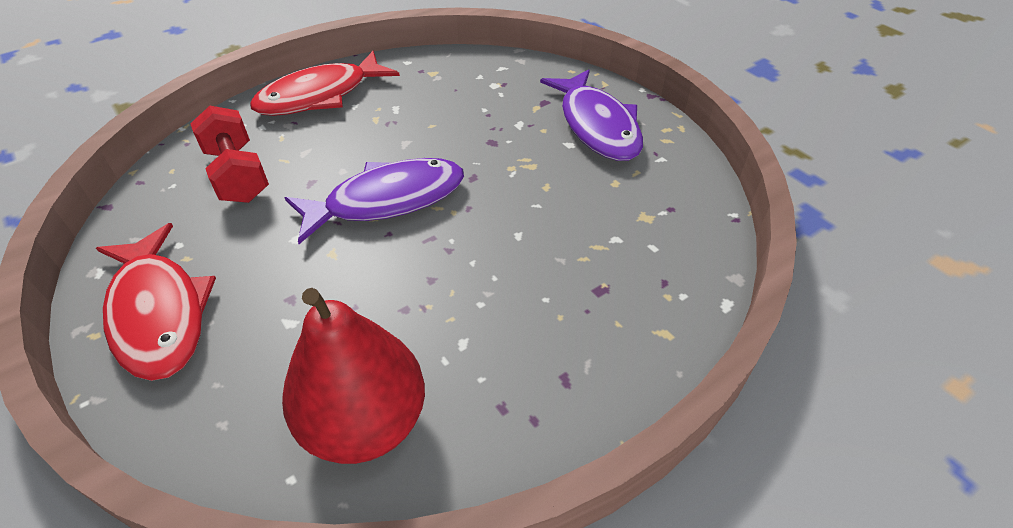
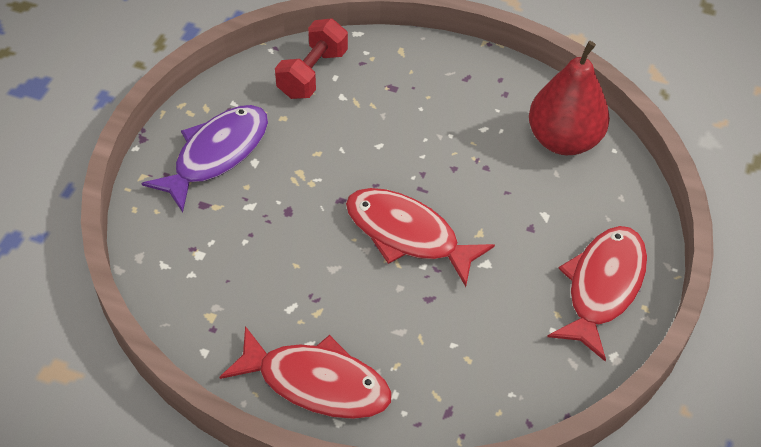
camera: 125 degrees left, 5 degrees up
red dumbbell [190,106,269,203] -> red dumbbell moved to [275,19,348,99]
purple fish [284,158,464,244] -> red fish [346,188,495,287]

